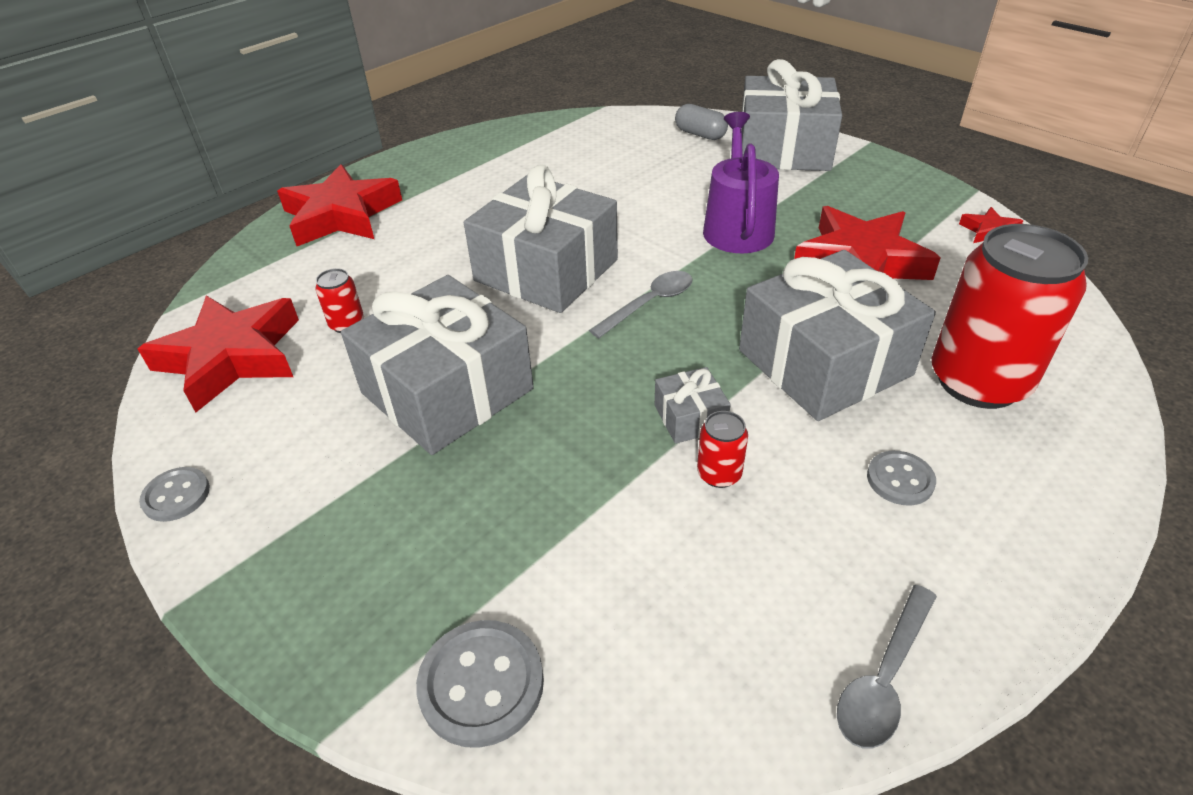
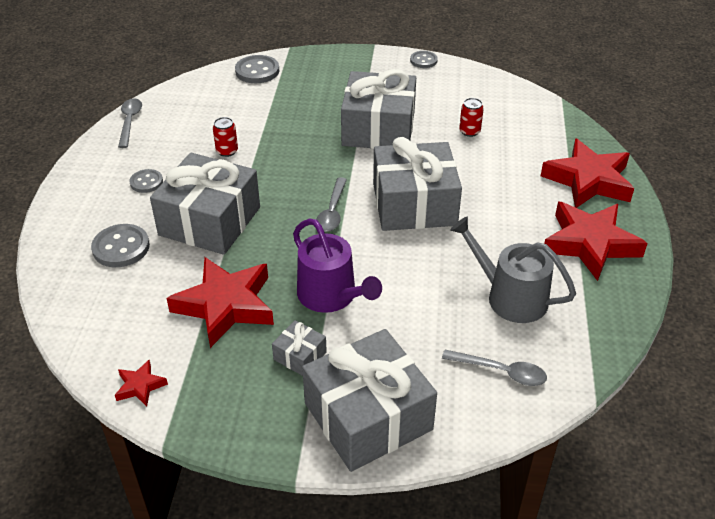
camera: 140 degrees right, 0 degrees up
red star [138,295,299,412] -> red star moved to [544,202,647,281]
grey gift [655,367,731,444] -> grey gift moved to [272,320,327,376]
grey capsule [675,104,728,140] -> none
red can [932,224,1088,409] -> grey button [91,224,150,267]
none -> grey spoon [442,350,547,386]
none -> grey watering can [450,217,576,323]

